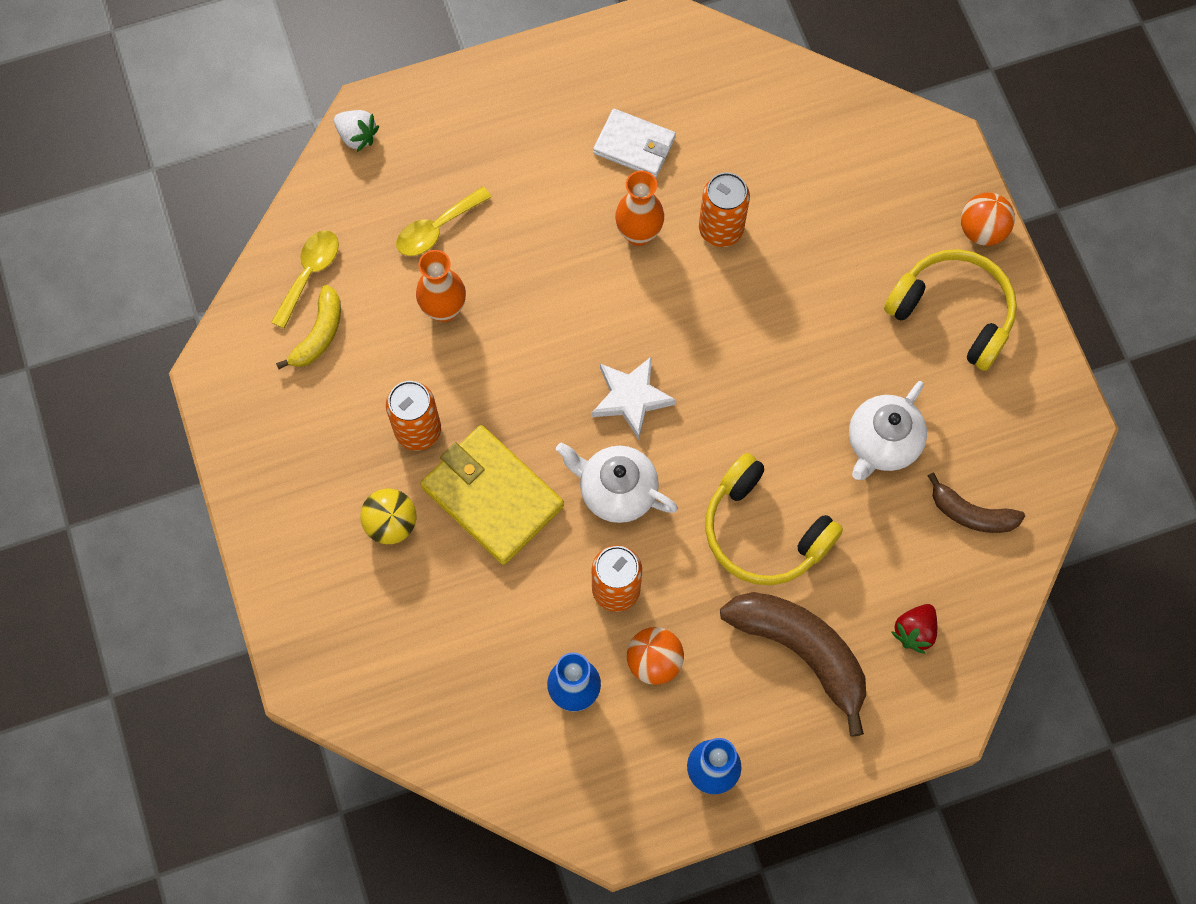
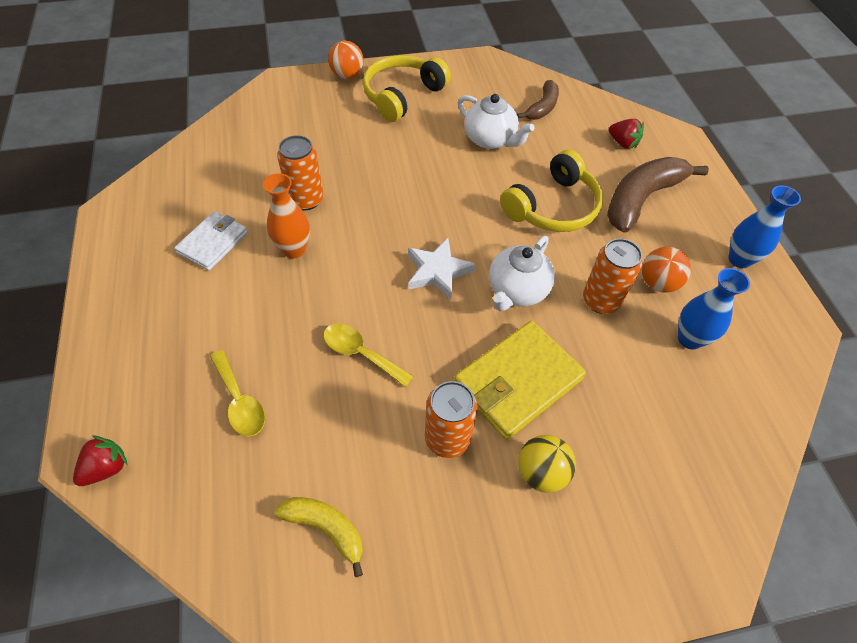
camera: 85 degrees left, 15 degrees down
yellow spoon [271,230,339,329] -> yellow spoon moved to [323,324,414,387]
white strawberry [334,110,379,152] -> red strawberry [73,435,128,486]
orange vase [416,250,466,322] -> none

